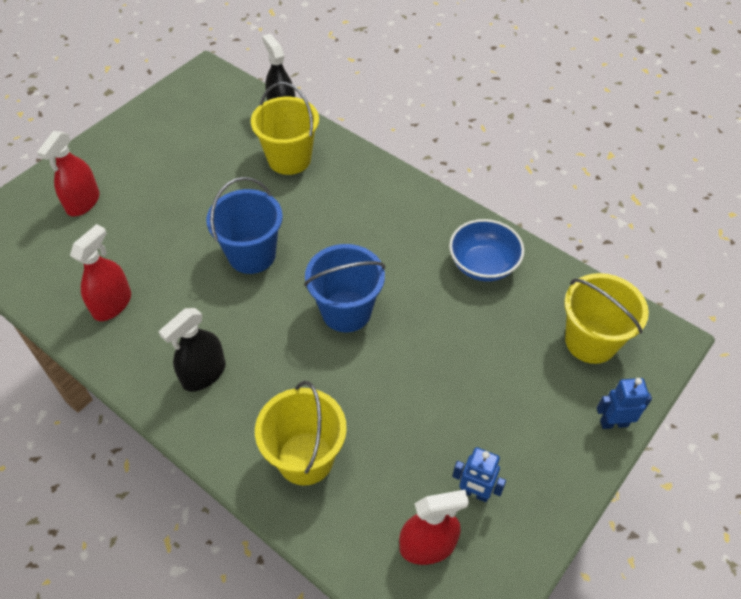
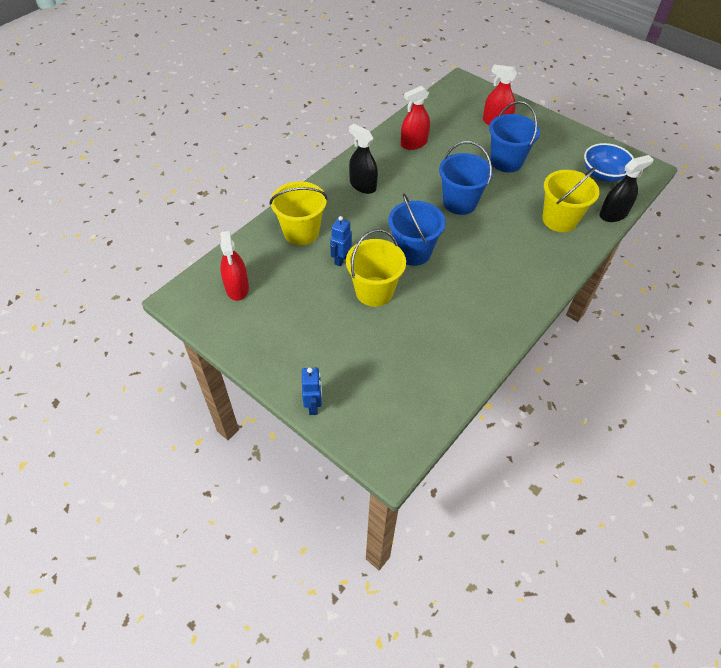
camera: 90 degrees right, 0 degrees up
red spray bottle [70,224,131,321] -> red spray bottle turned 120 degrees clockwise [401,86,430,150]
blue bowl [449,219,524,282] -> blue bowl moved to [584,143,634,182]
blue robot [452,447,506,502] -> blue robot moved to [330,216,352,266]
yellow bucket [564,273,649,364] -> yellow bucket moved to [346,229,406,307]
none -> blue bucket [489,101,540,173]

